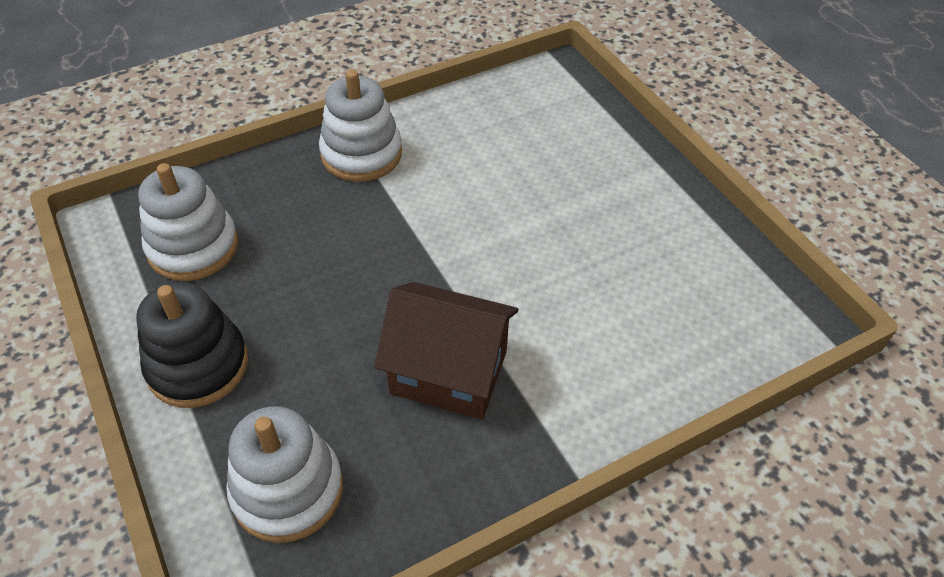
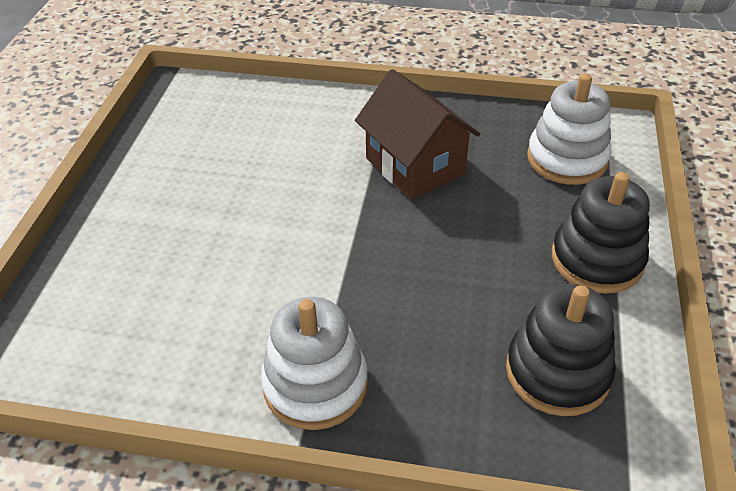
camera: 140 degrees left, 5 degrees down
white stacking toy [138,163,238,281] -> black stacking toy [506,284,616,416]

